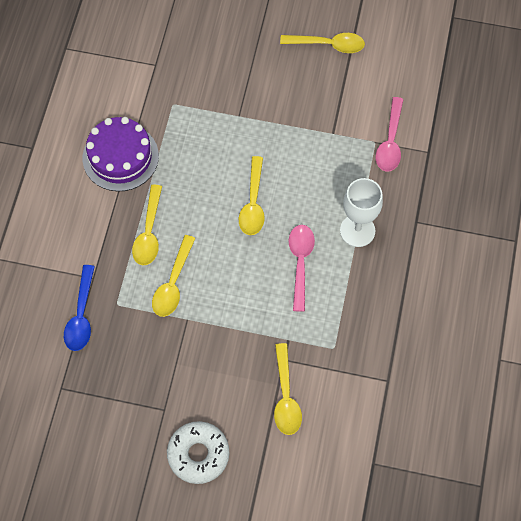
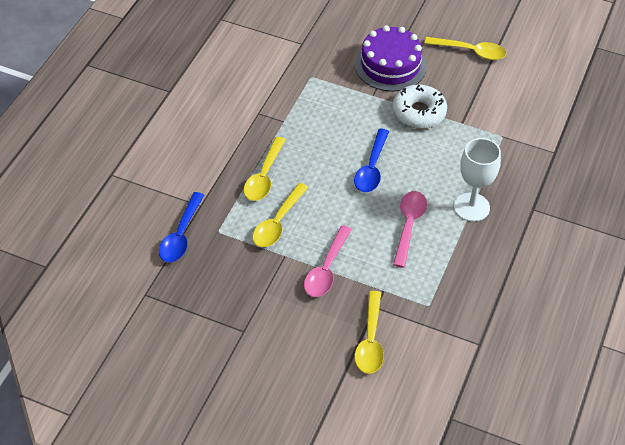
camera: 10 degrees right, 15 degrees down
purple cake [83,117,159,192] -> purple cake moved to [355,25,427,92]
white donut [167,421,229,484] -> white donut moved to [392,85,447,129]
yellow spoon [239,156,265,235] -> blue spoon [354,129,389,192]
pink spoon [376,97,404,171] -> pink spoon moved to [304,226,352,297]

